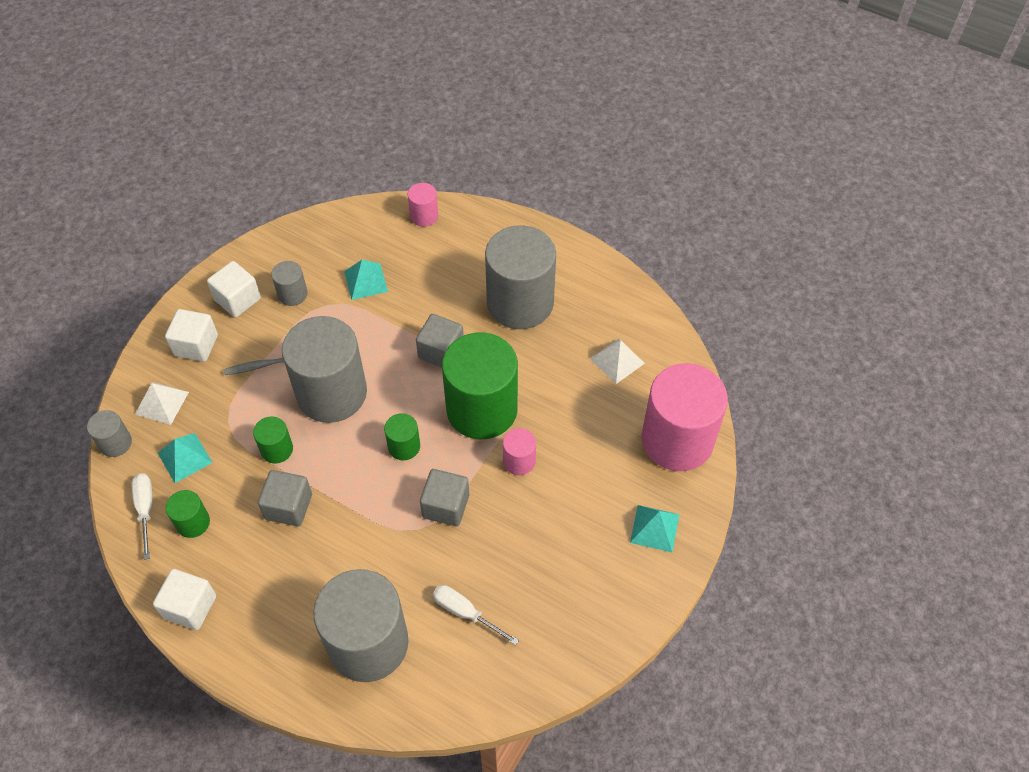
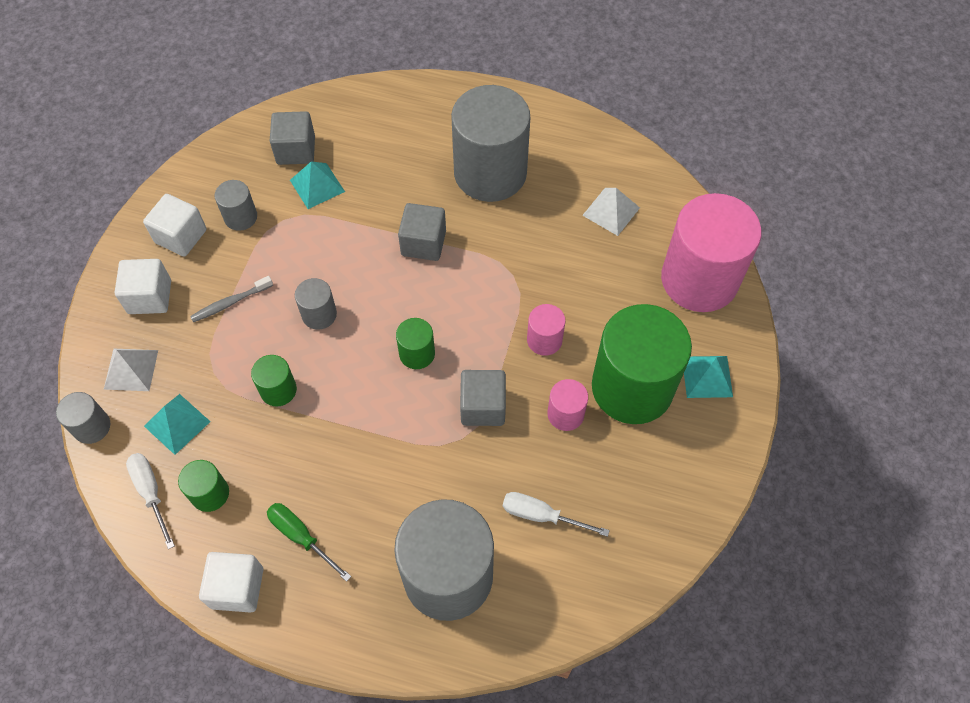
camera: 15 degrees left, 5 degrees up
grey cube [258,470,312,527] -> grey cube moved to [270,111,315,165]
grey cylinder [282,316,367,423] -> grey cylinder [295,278,337,330], size x0.44
pink cylinder [408,183,438,227] -> pink cylinder moved to [547,379,588,431]
green cylinder [442,332,518,439] -> green cylinder moved to [592,304,692,424]
none -> green screwdriver [267,503,351,582]

